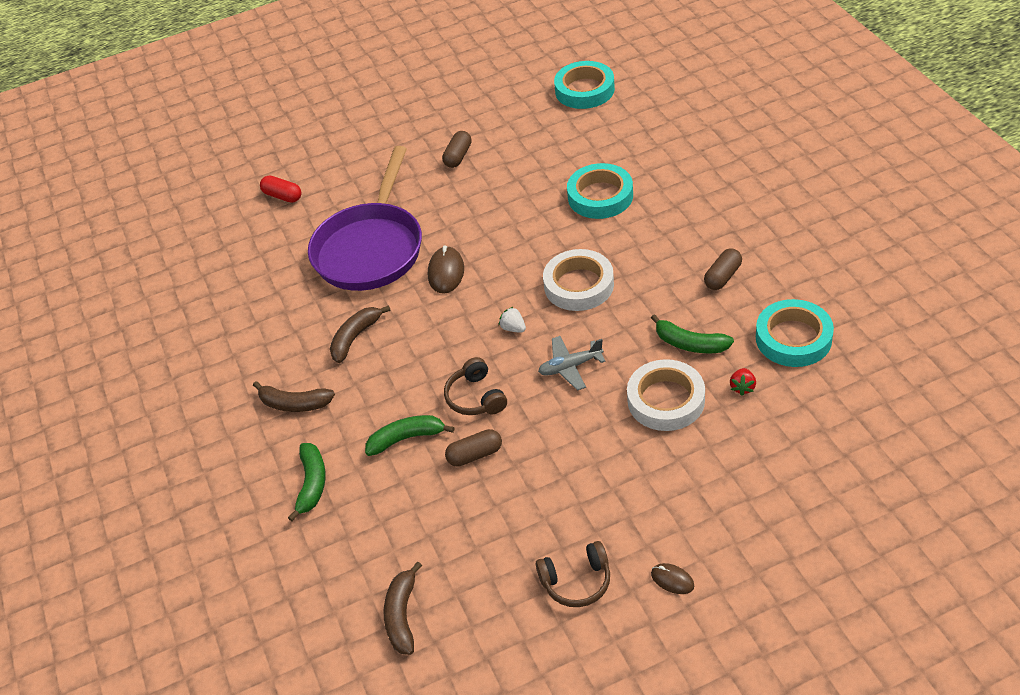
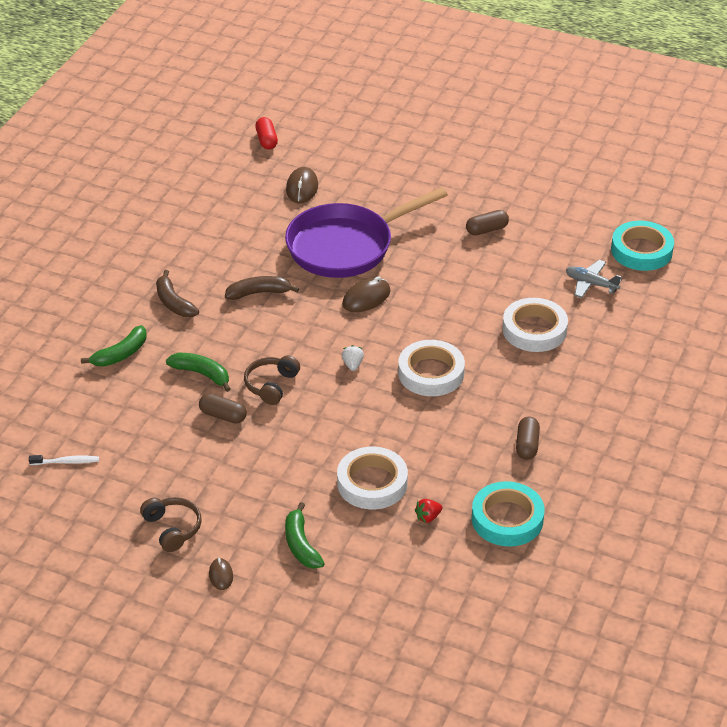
camera: 40 degrees right, 5 degrees down
red capsule [260,176,301,203] -> red capsule moved to [255,117,278,149]
brown banana [384,561,422,655] -> white toothbrush [29,455,99,465]
brown headphones [536,541,610,607] -> brown headphones turned 150 degrees counterclockwise [140,497,202,552]
grey plane [538,336,606,391] -> grey plane moved to [566,260,622,298]
turquoise tape [567,163,633,219] -> white tape [502,298,568,352]
green banana [651,314,734,353] -> green banana moved to [285,502,325,569]
brown capsule [704,248,742,290] -> brown capsule turned 75 degrees counterclockwise [516,417,540,460]
none -> brown mouse [286,167,318,203]

